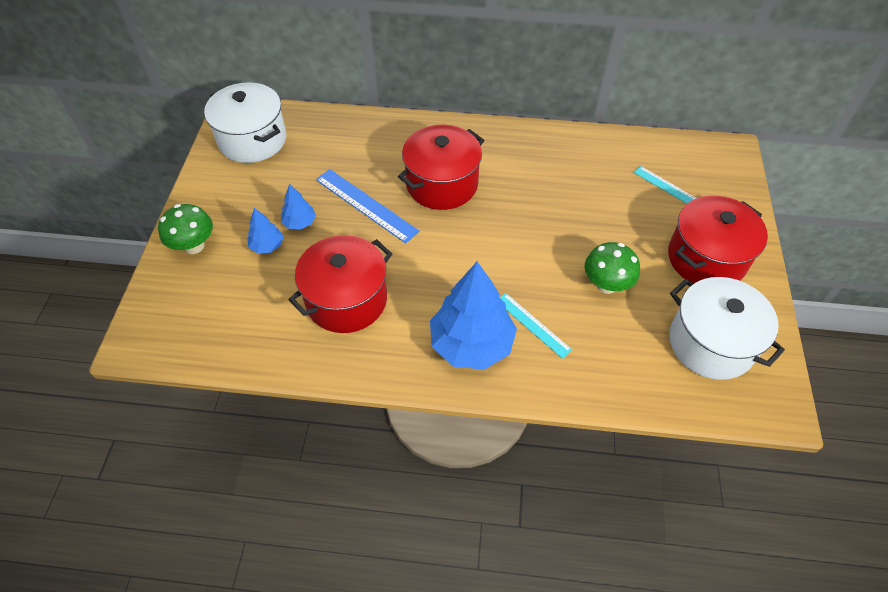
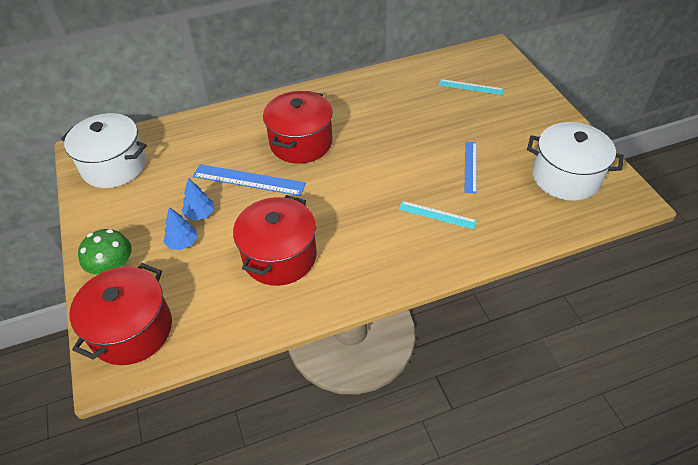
camera: 25 degrees left, 5 degrees down
blue tree [430,262,517,370] -> none
green mushroom [585,242,640,294] -> blue ruler [465,142,477,193]
red pot [668,196,768,283] -> red pot moved to [69,263,172,365]

